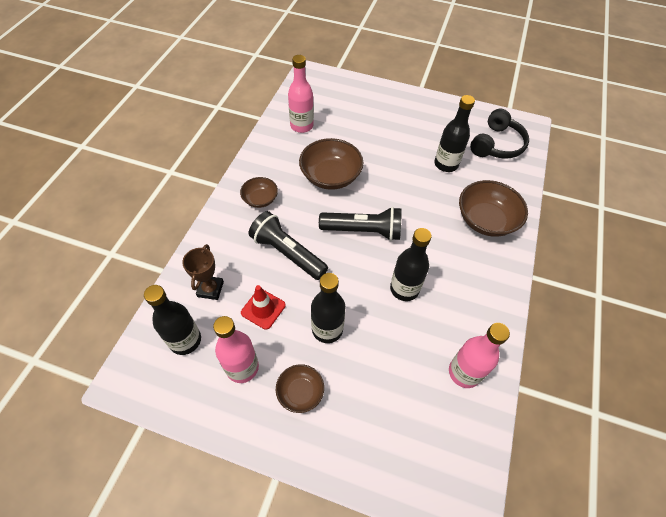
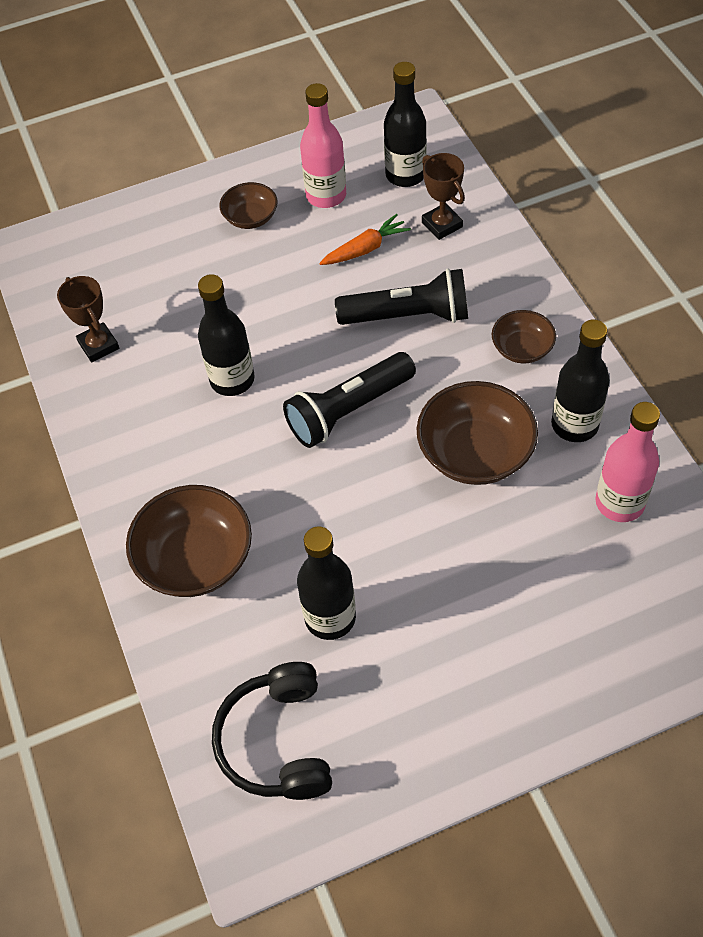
camera: 145 degrees right, 0 degrees up
red traffic cone [241,285,286,330] -> orange carrot [319,214,411,265]
black bottle [311,273,346,343] -> black bottle moved to [551,319,610,442]
pink bottle [449,323,510,388] -> brown trophy [57,276,119,362]

